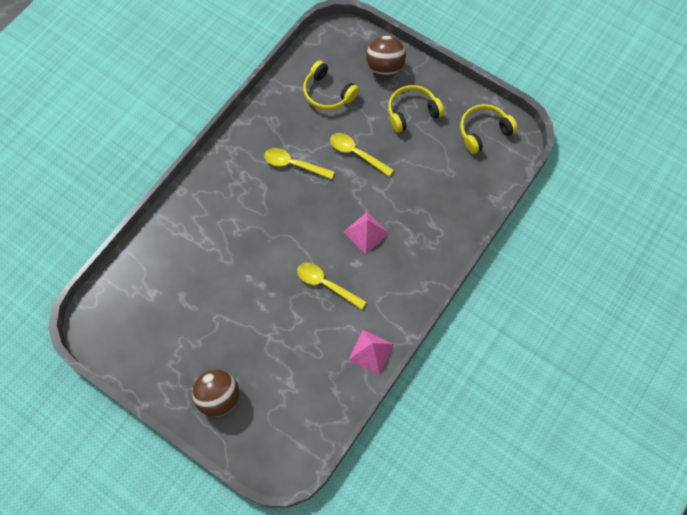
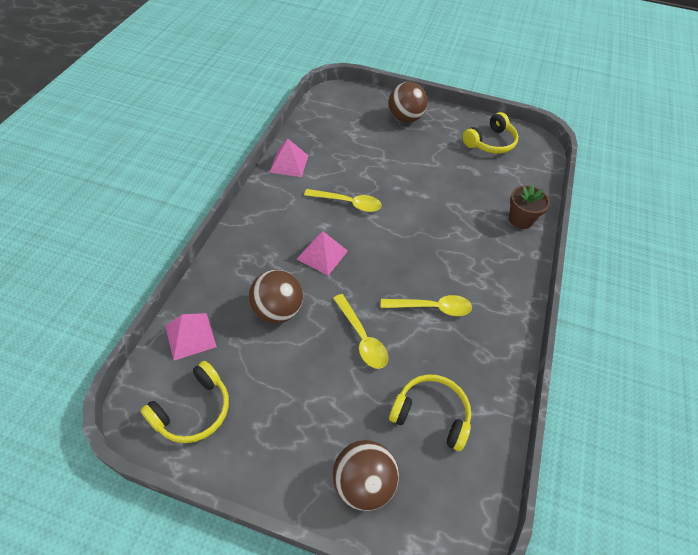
camera: 160 degrees right, 15 degrees down
yellow spoon [330,133,394,177] -> yellow spoon turned 45 degrees clockwise [333,294,388,369]
yellow headphones [388,85,444,133] -> yellow headphones moved to [462,112,518,154]
none -> pink pyramid [165,313,217,361]
none -> brown ball [249,270,303,324]
none -> brown flower pot [509,184,550,229]

